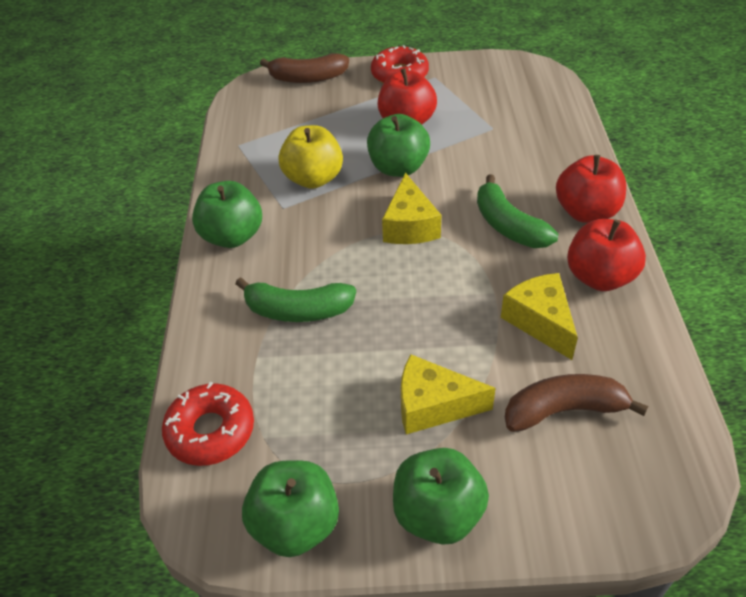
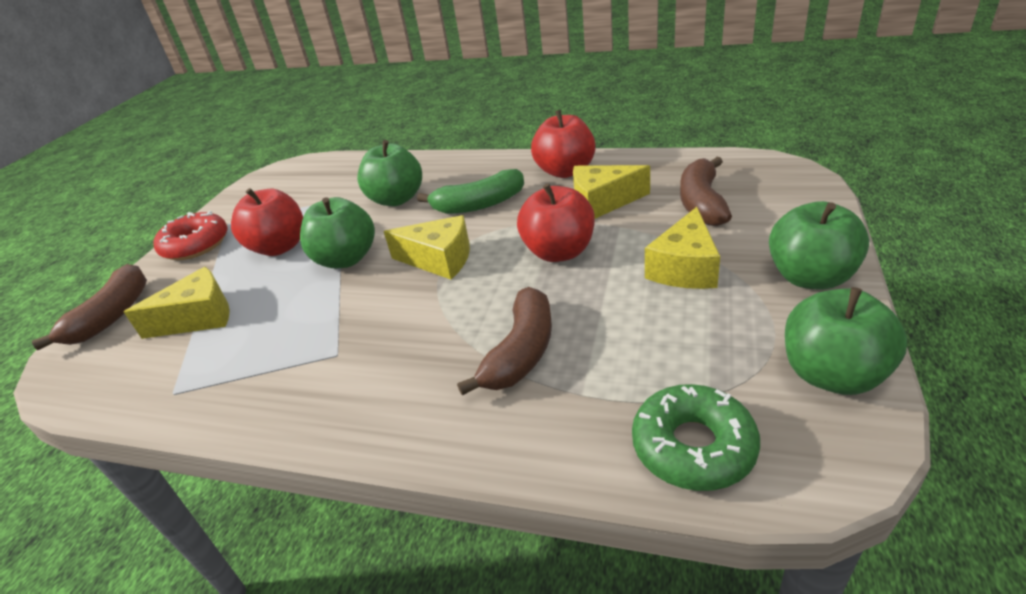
camera: 70 degrees left, 10 degrees down
red donut [162,382,254,466] -> green donut [632,384,760,491]
green apple [192,181,262,248] -> green apple moved to [357,140,422,206]
green banana [235,277,356,322] -> brown banana [457,287,552,396]
yellow apple [278,125,343,189] -> none
red apple [556,155,626,223] -> red apple moved to [517,183,595,262]
none -> yellow cheese [124,267,230,339]

